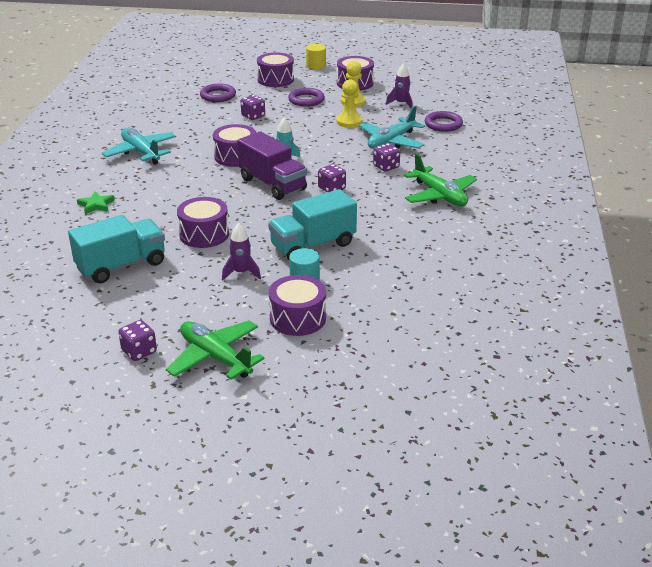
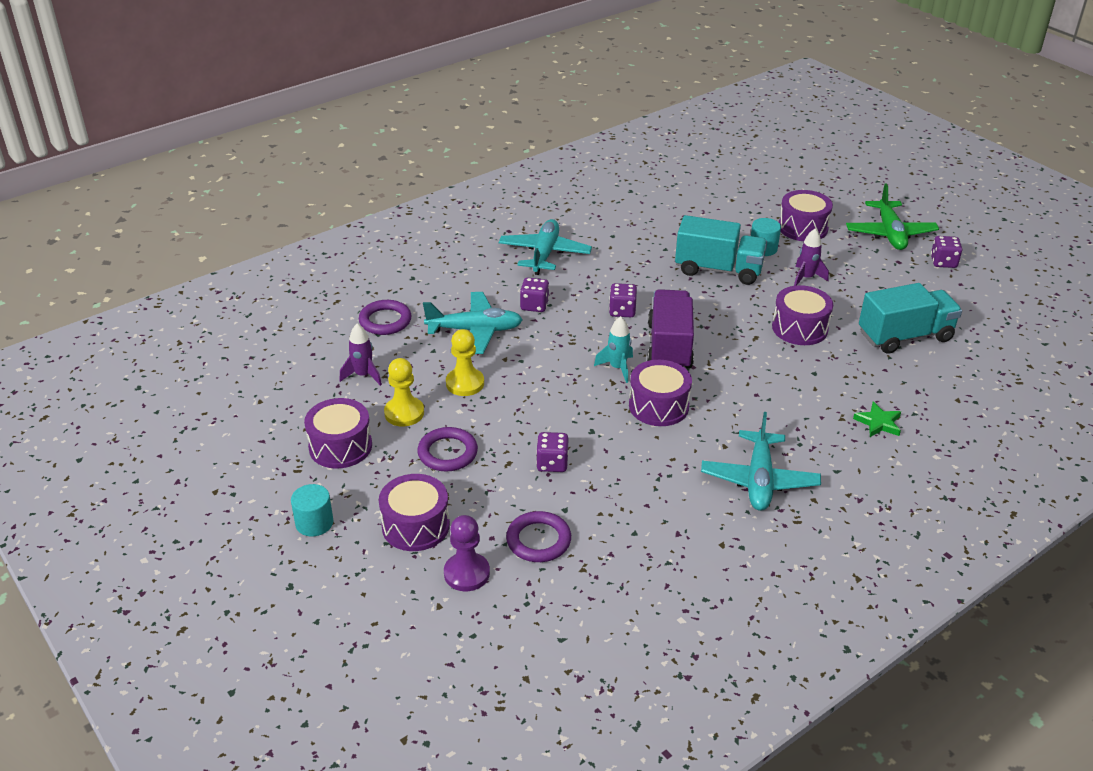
camera: 135 degrees left, 5 degrees up
turquoise truck [68,215,165,284] -> turquoise truck turned 150 degrees clockwise [859,283,962,354]
yellow cylinder [306,44,326,69] -> turquoise cylinder [291,484,333,536]
green plane [404,154,477,206] -> turquoise plane [499,219,592,275]
none -> purple pawn [444,515,490,591]

